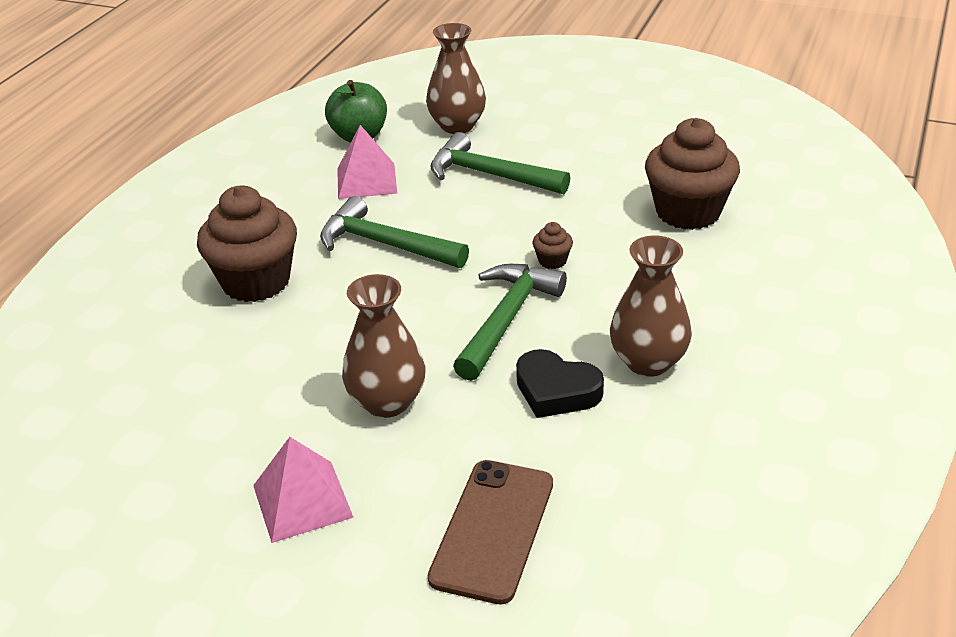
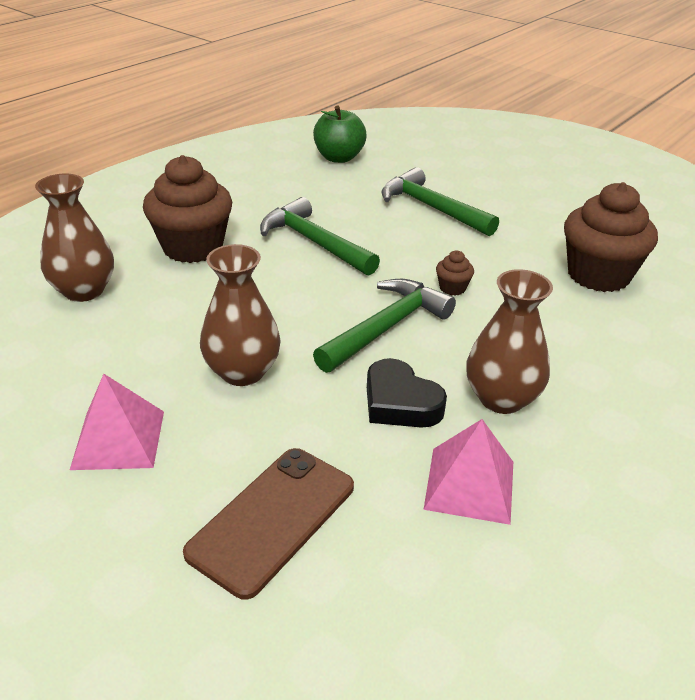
camera: 15 degrees right, 0 degrees up
pink pyramid [337,125,397,199] -> pink pyramid moved to [424,419,513,525]
brown vase [426,23,486,134] -> brown vase moved to [35,174,114,302]

